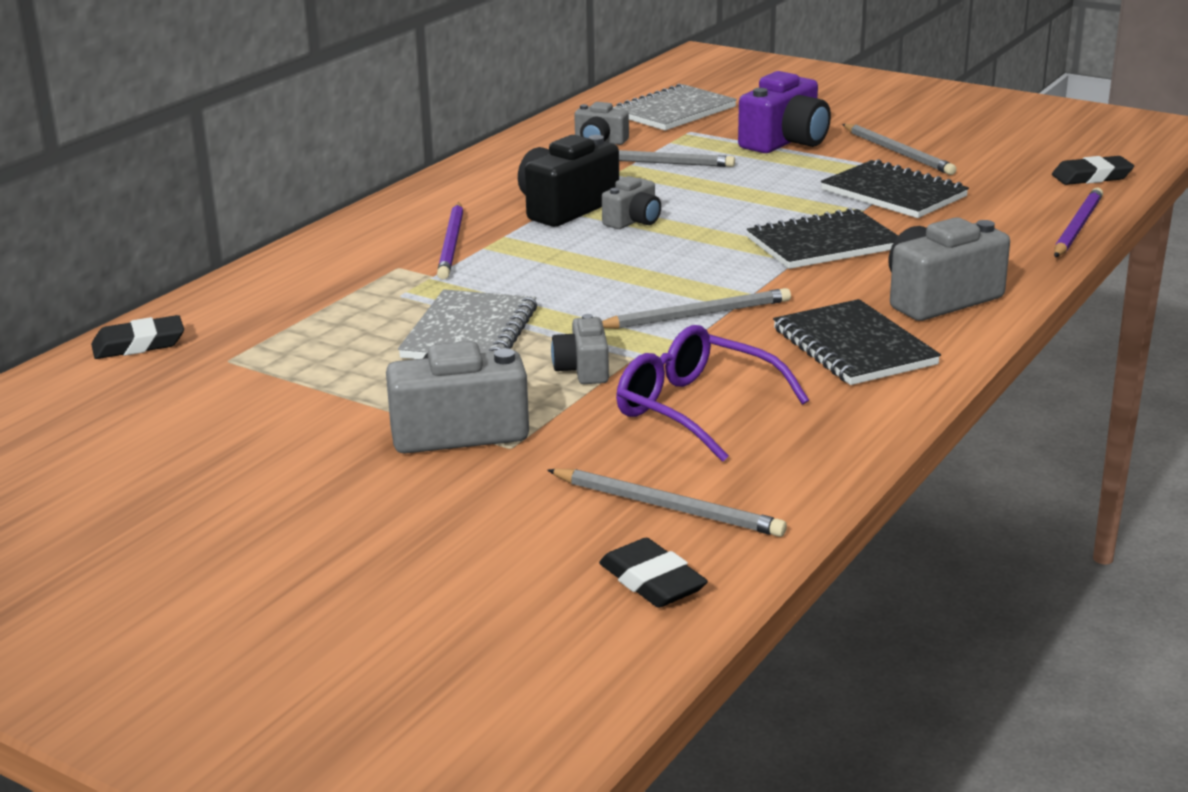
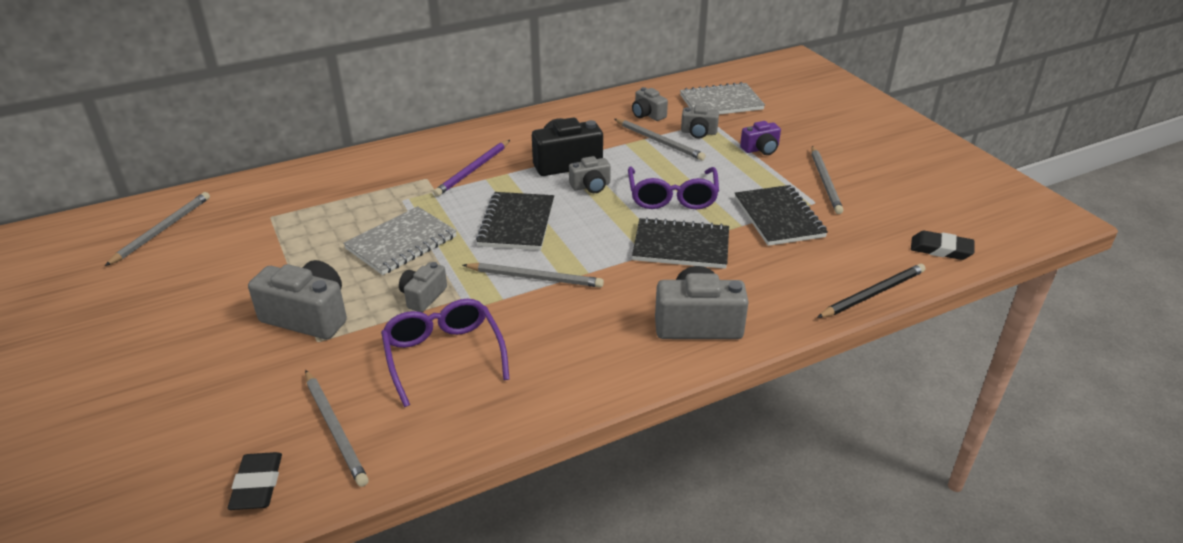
camera: 30 degrees right, 10 degrees up
black eraser [91,315,184,359] -> none
purple camera [738,71,831,153] -> purple camera [740,121,781,155], size x0.57
black notebook [773,299,941,385] -> black notebook moved to [476,192,554,250]
purple pencil [1054,188,1103,257] -> black pencil [817,264,925,318]
none -> grey pencil [105,192,210,266]
none -> purple glasses [628,167,719,209]
none -> grey camera [681,105,719,139]

